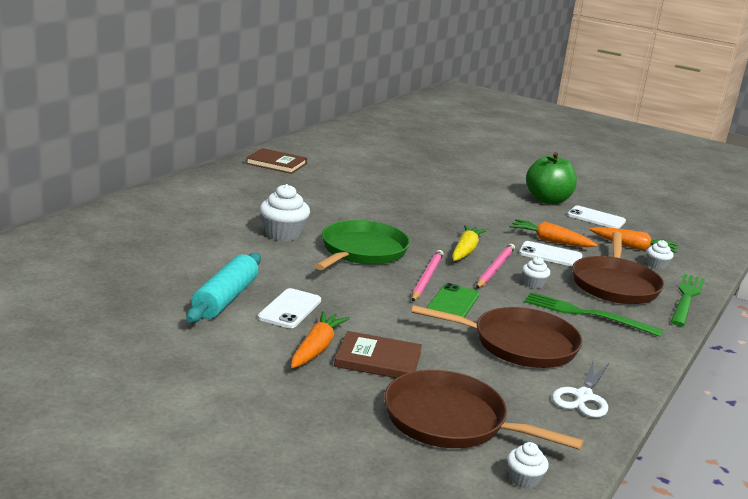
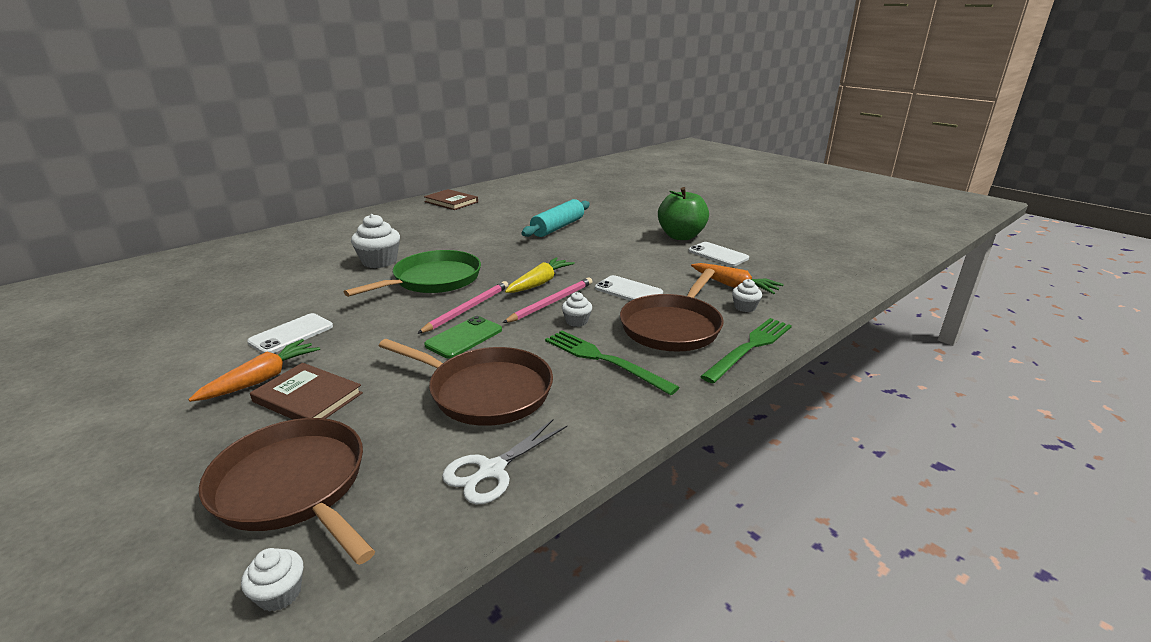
camera: 20 degrees right, 5 degrees up
turquoise rolling pin [186,253,261,323] -> turquoise rolling pin moved to [522,199,590,237]
orange carrot [509,219,597,247] -> none

